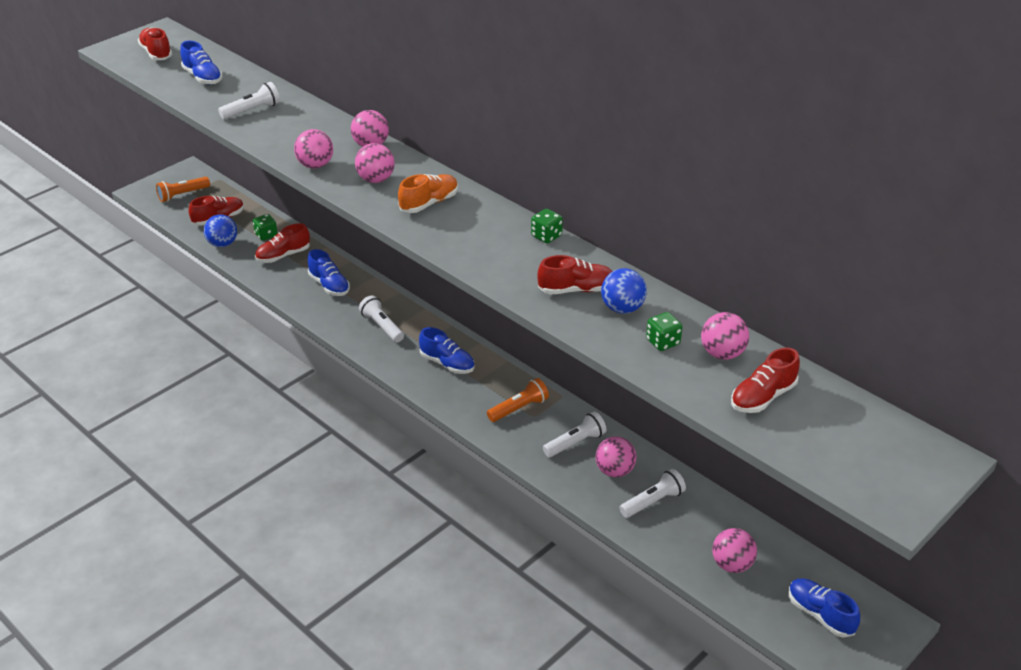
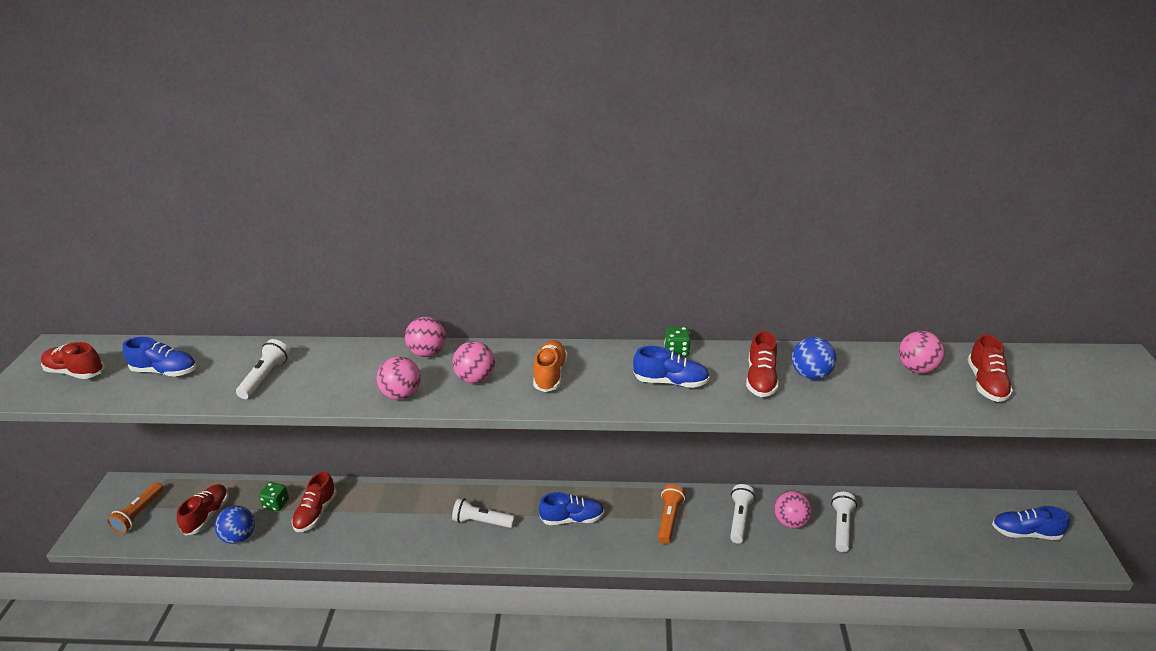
camera: 40 degrees left, 5 degrees down
blue shoe [308,249,350,296] -> blue shoe moved to [633,346,710,388]
red shoe [537,255,612,295] -> red shoe turned 150 degrees clockwise [746,331,779,397]
green dice [646,312,682,351] -> none
pink ball [712,528,757,573] -> none

